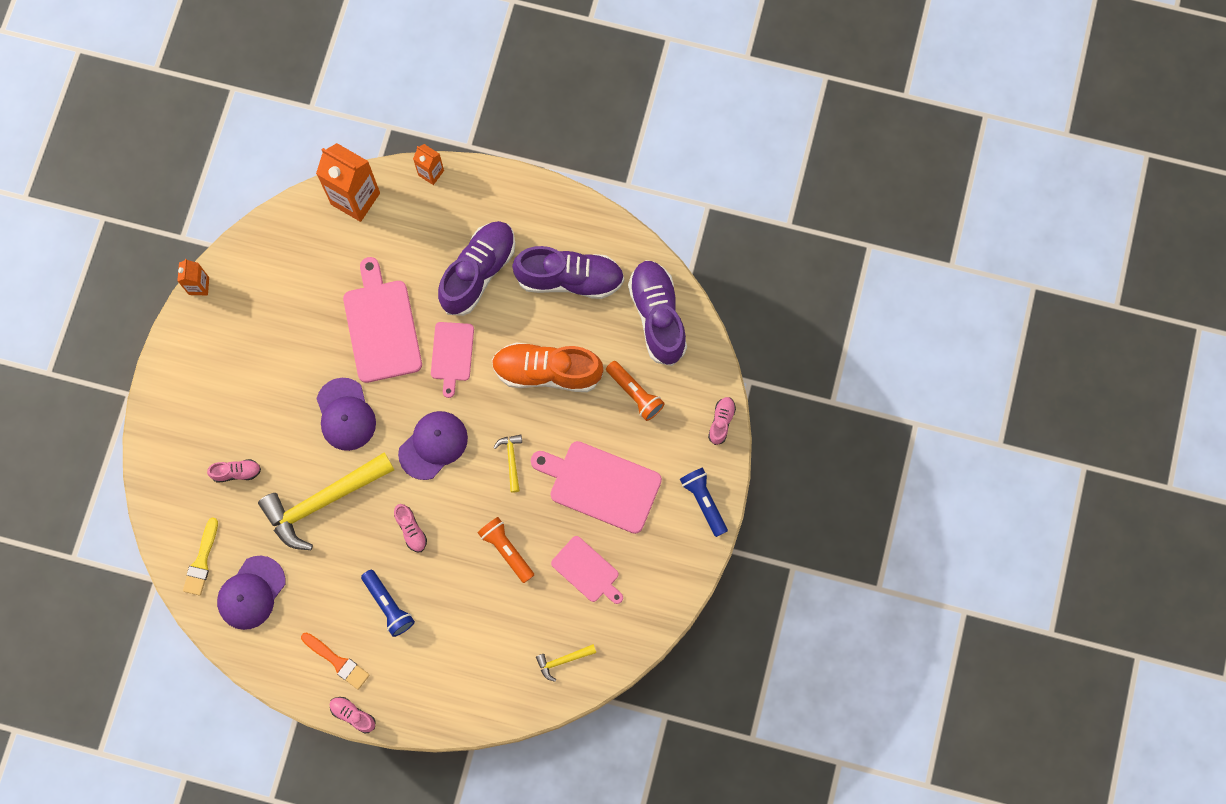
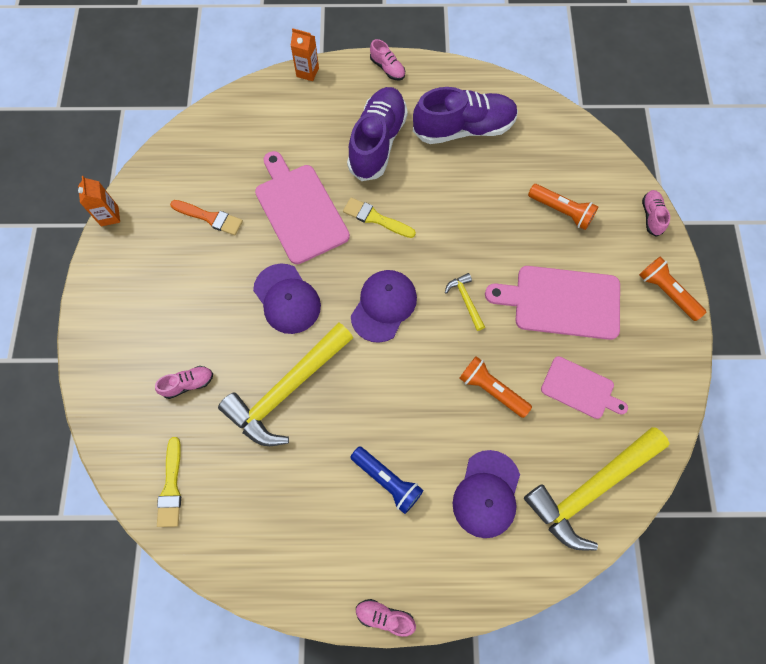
camera: 15 degrees left, 5 degrees down
purple cap [217,556,285,630] -> purple cap moved to [452,450,520,538]
orange brush [301,632,370,690] -> orange brush moved to [170,200,243,235]
orange carton [316,143,380,222] -> none
pink shoe [394,504,427,552] -> pink shoe moved to [370,39,405,80]
pink cutting board [431,322,474,398] -> yellow brush [343,197,416,238]
orange shoe [492,343,603,392] -> none
yellow hammer [536,644,596,682] -> yellow hammer [524,427,670,550], size x2.33
purple shoe [628,260,687,366] -> none
blue flashlight [680,468,728,537] -> orange flashlight [639,256,706,321]

